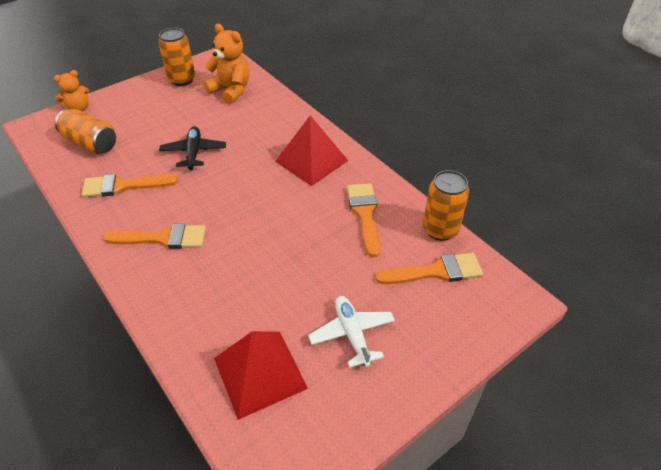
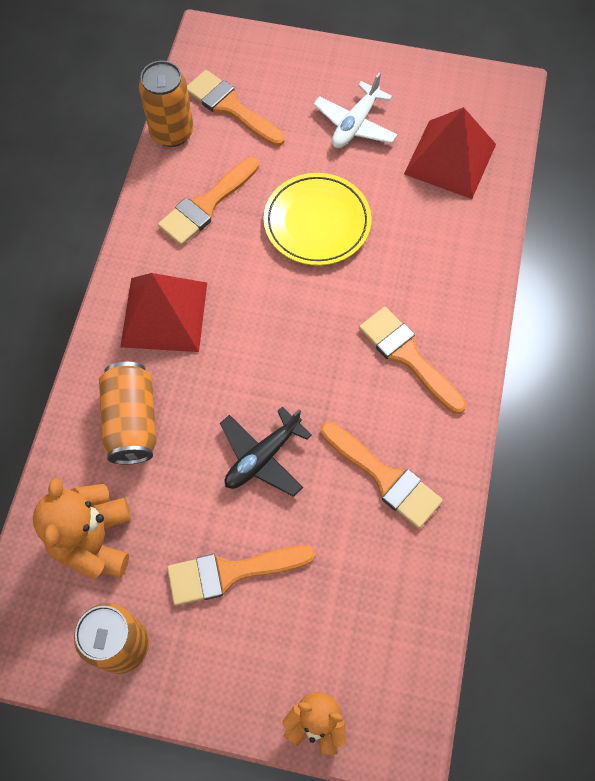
camera: 130 degrees left, 20 degrees up
orange can [55,109,116,154] -> orange can moved to [99,362,156,465]
none -> orange brush [167,545,315,606]
none -> yellow plate [263,173,372,266]

